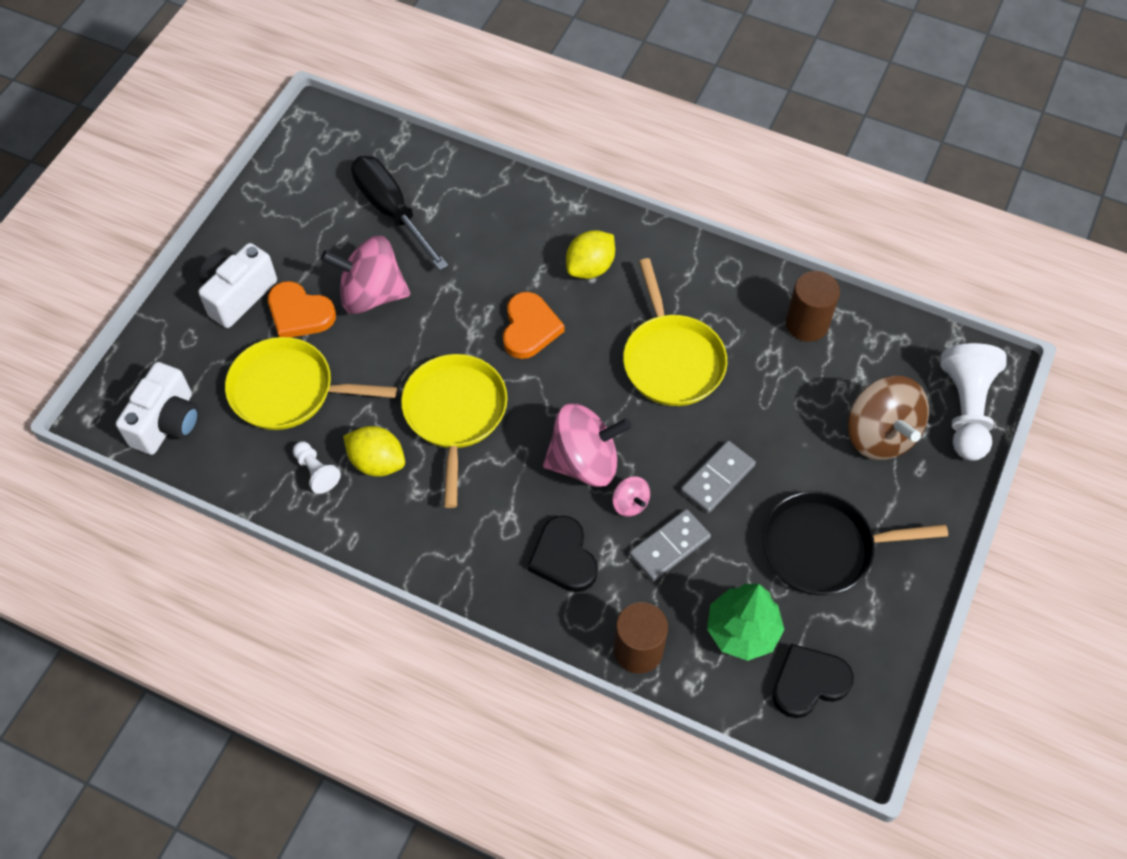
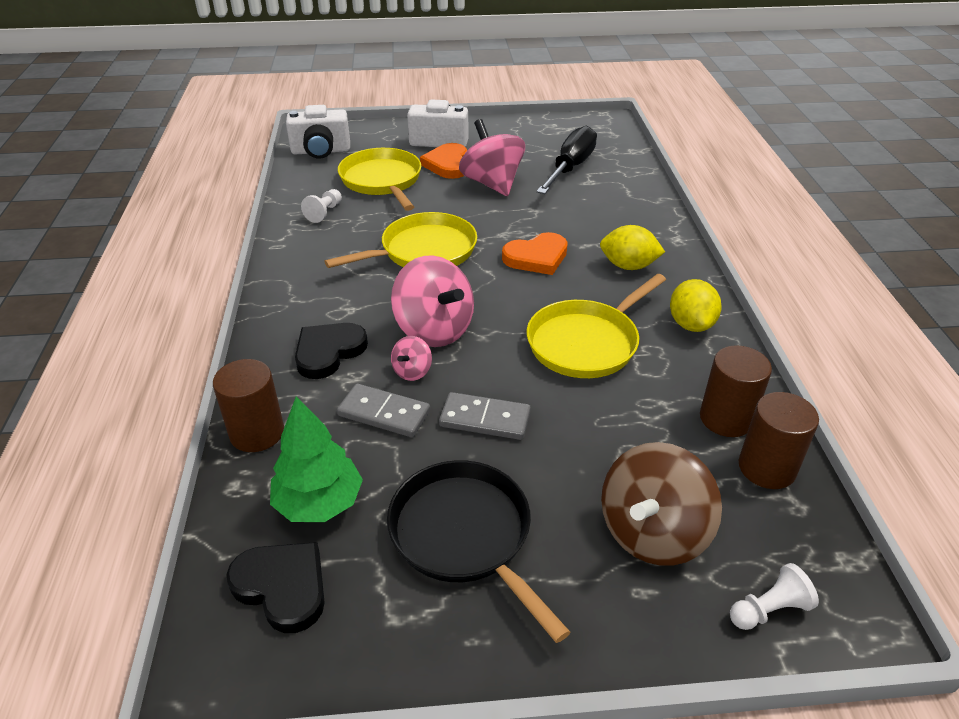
camera: 60 degrees right, 20 degrees down
yellow lemon [343,426,405,477] -> yellow lemon moved to [670,279,722,332]
white pawn [941,343,1006,461] -> white pawn [730,563,819,630], size x0.51
none -> brown cylinder [739,392,819,489]

